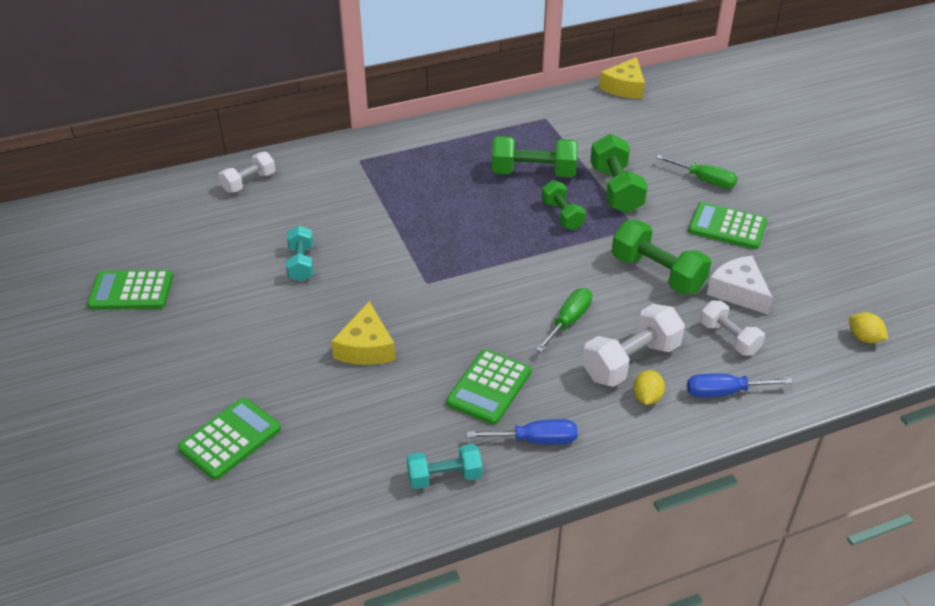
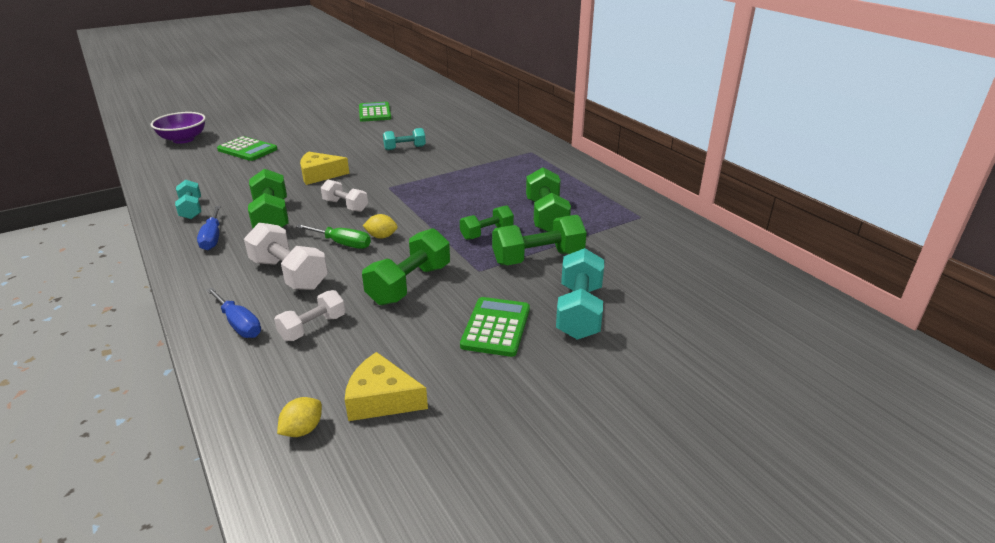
camera: 80 degrees right, 10 degrees down
white dumbbell [219,152,275,193] -> white dumbbell moved to [321,179,368,212]
green calculator [446,349,531,425] -> green dumbbell [248,169,289,228]
yellow cheese [599,57,645,99] -> yellow cheese moved to [345,352,428,421]
yellow lemon [633,370,665,405] -> yellow lemon moved to [363,214,398,239]
green screwdriver [656,155,738,189] -> turquoise dumbbell [556,248,604,340]
blue screwdriver [687,373,793,398] -> blue screwdriver turned 150 degrees clockwise [206,288,261,338]
white cheese [707,256,773,315] -> none
none -> purple bowl [151,112,206,144]

